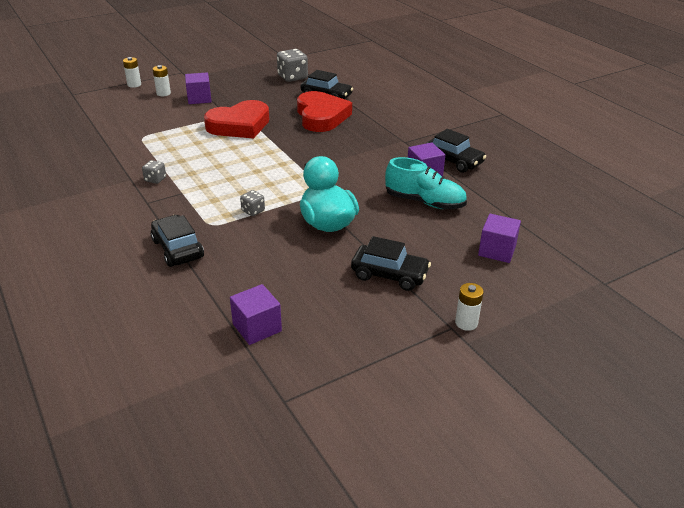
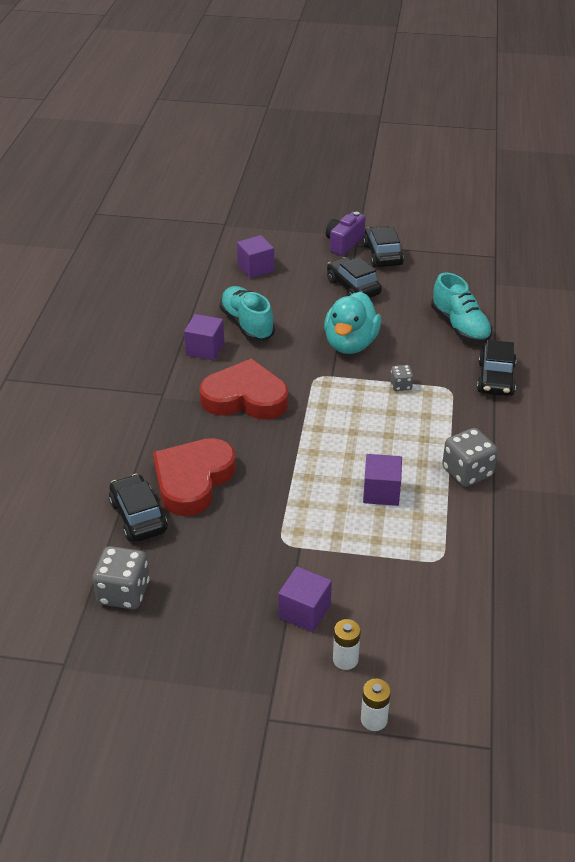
camera: 140 degrees left, 5 degrees up
grey dice [142,160,166,184] -> grey dice [442,428,498,487], size x1.87
red heart [204,100,269,139] -> red heart moved to [200,359,288,419]
purple cube [230,284,282,345] -> purple cube moved to [363,454,402,506]
black car [427,129,486,173] -> black car moved to [363,226,404,267]
white battery [455,283,484,331] -> purple camera [326,212,365,256]
none -> turquoise shoe [431,272,492,344]

